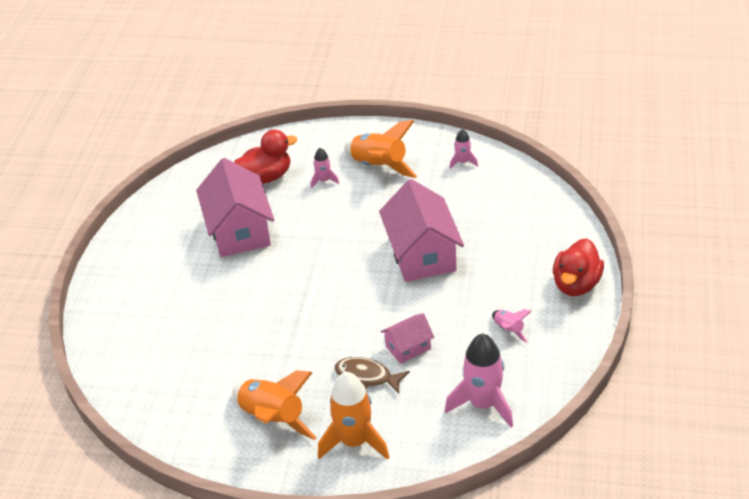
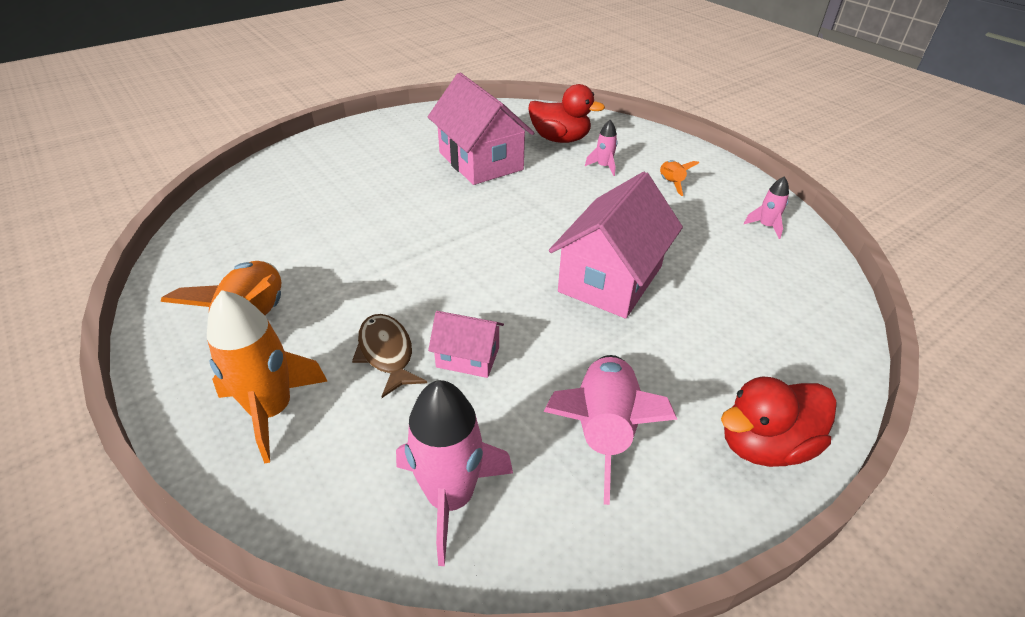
camera: 40 degrees right, 0 degrees up
pink house [196,158,274,257] -> pink house turned 60 degrees counterclockwise [428,73,534,185]
orange rocket [344,120,417,178] -> orange rocket [660,160,699,196], size x0.50
pink rocket [492,309,532,343] -> pink rocket [543,355,677,505], size x2.00

